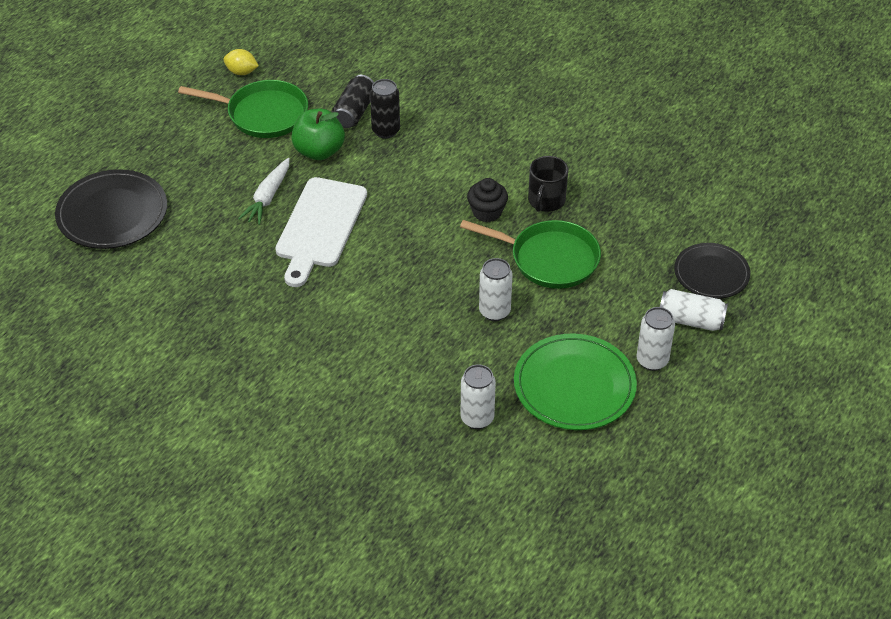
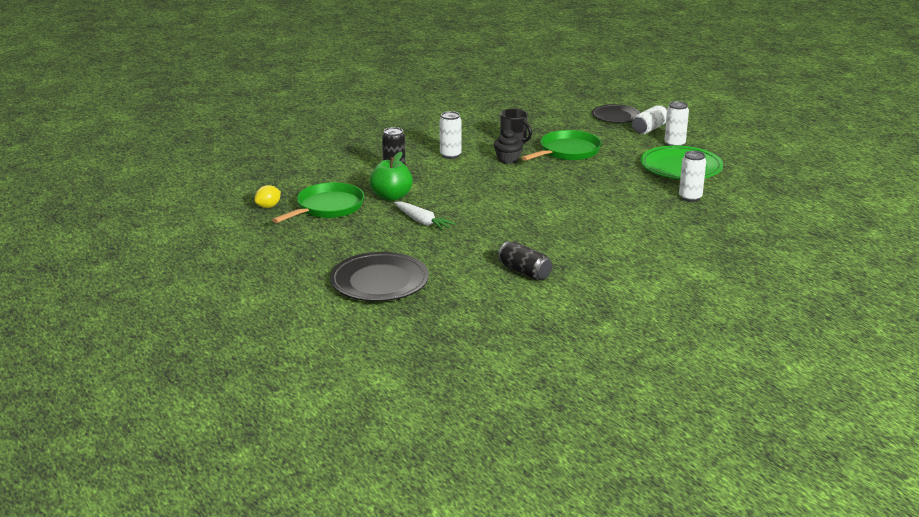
camera: 65 degrees left, 20 degrees down
white cutting board [275,177,367,287] -> none
black can [332,75,374,128] -> black can moved to [498,241,552,280]
white can [479,258,513,321] -> white can moved to [439,111,462,159]

